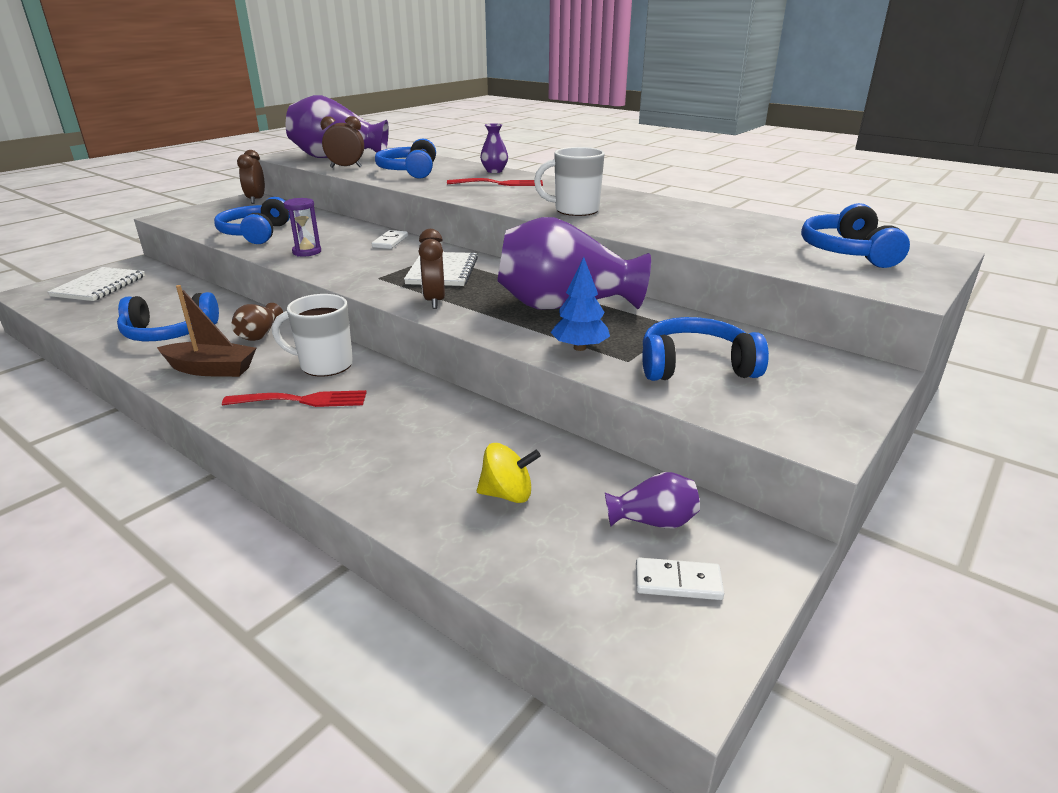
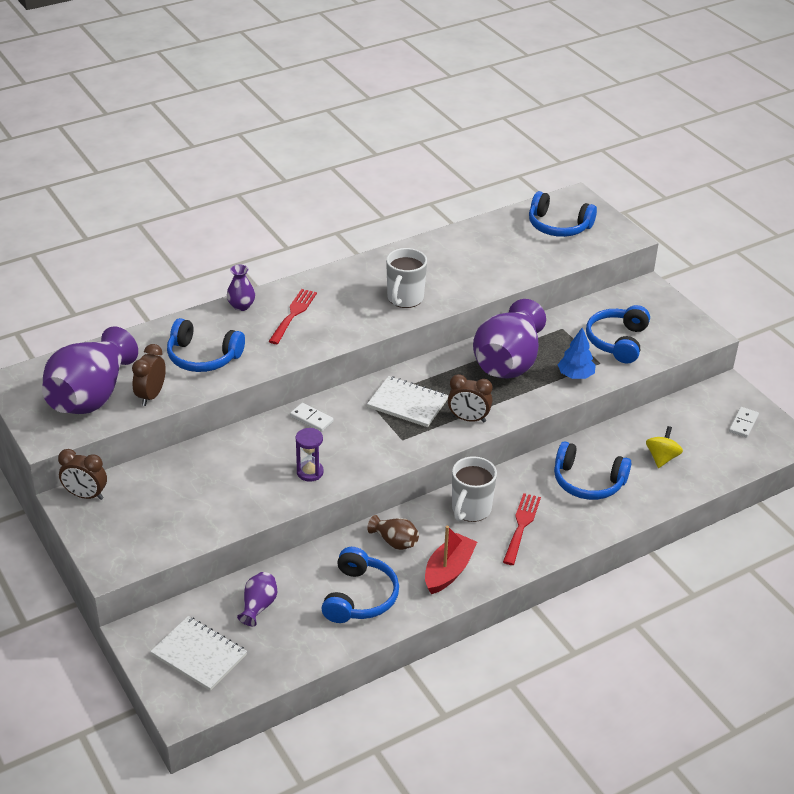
camera: 70 degrees left, 10 degrees up
brown boat [157,285,256,377] -> red boat [425,526,477,594]
blue headphones [214,197,290,244] -> blue headphones moved to [554,441,631,500]
purple vase [605,472,700,529] -> purple vase moved to [237,572,277,626]

